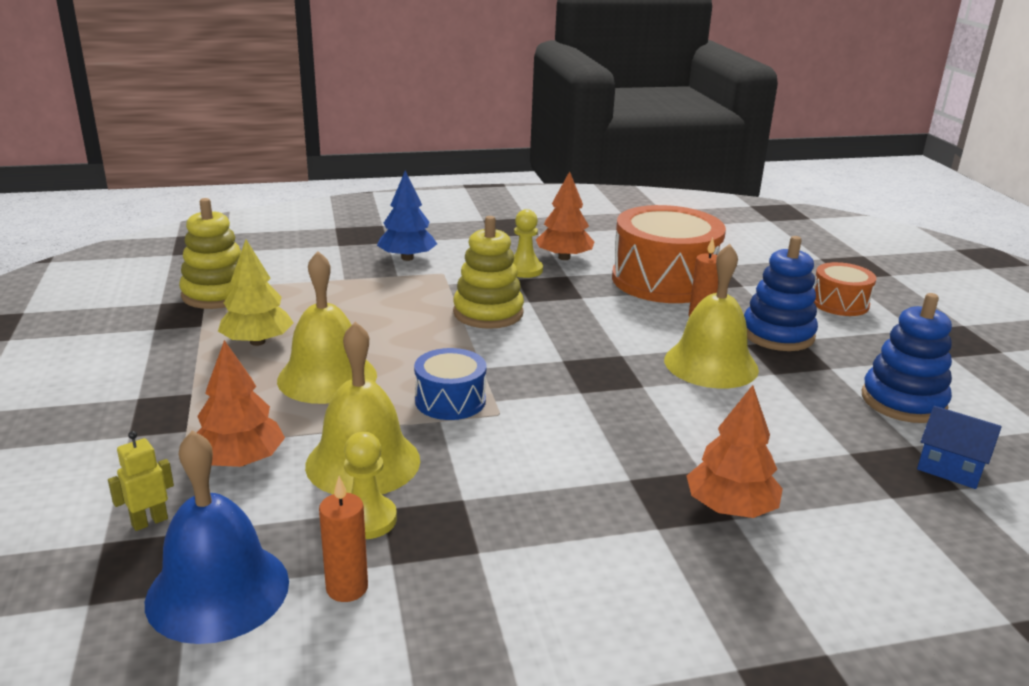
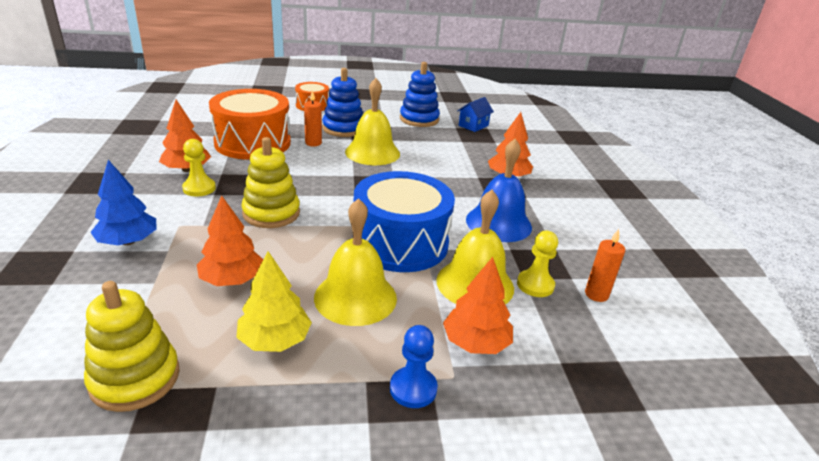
camera: 85 degrees left, 5 degrees up
yellow robot [108,431,174,531] -> none
blue bell [145,430,289,644] -> blue bell moved to [466,139,532,242]
blue drum [414,348,487,420] -> blue drum [354,171,455,272], size x1.93
none -> orange tree [197,195,263,286]
none -> blue pawn [390,325,438,408]

